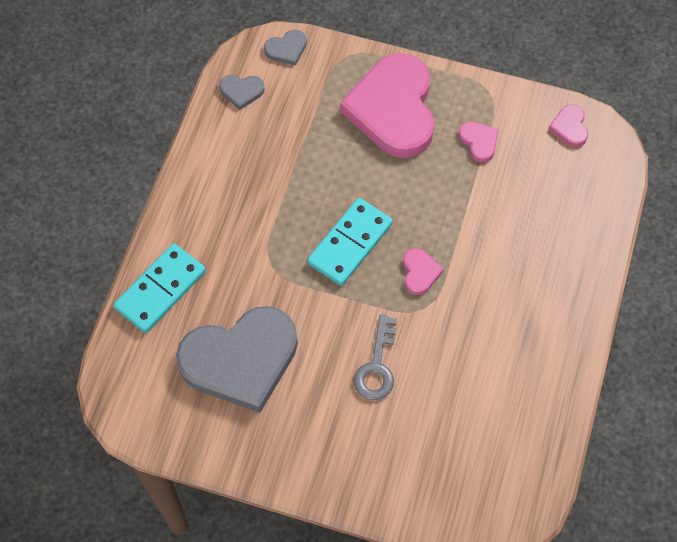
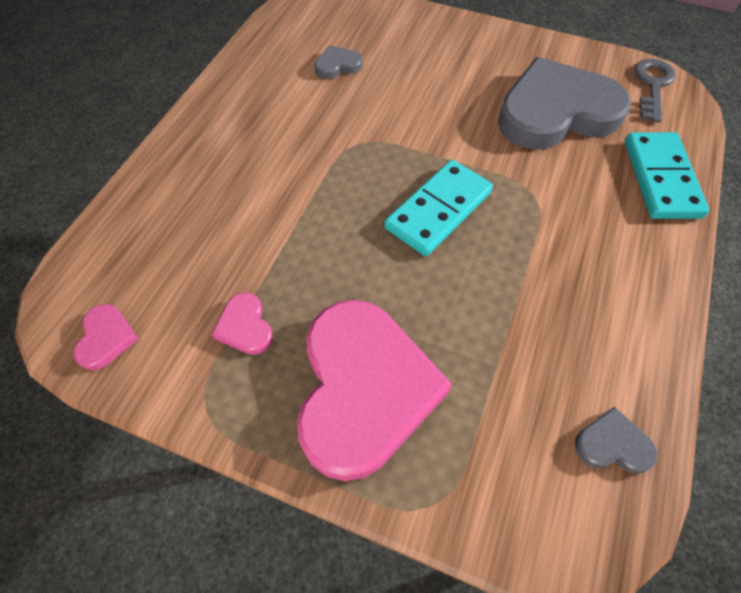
camera: 175 degrees left, 5 degrees down
turquoise domino [113,243,206,333] -> turquoise domino turned 45 degrees counterclockwise [625,132,709,219]
grey heart [264,30,307,65] -> grey heart moved to [314,45,363,79]
grey key [354,314,397,400] -> grey key moved to [635,59,676,123]
pink heart [403,248,444,295] -> none

